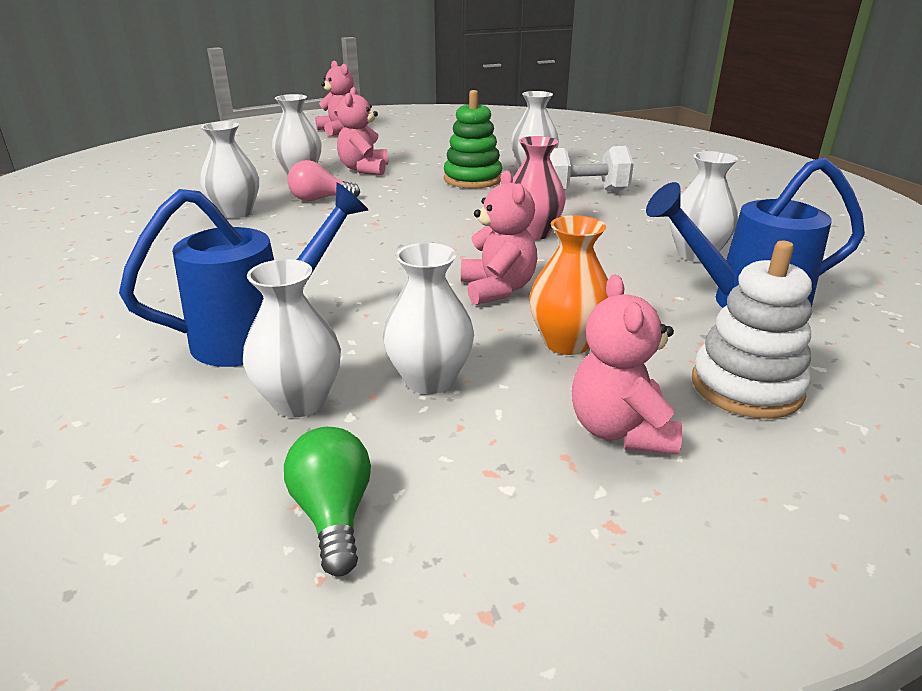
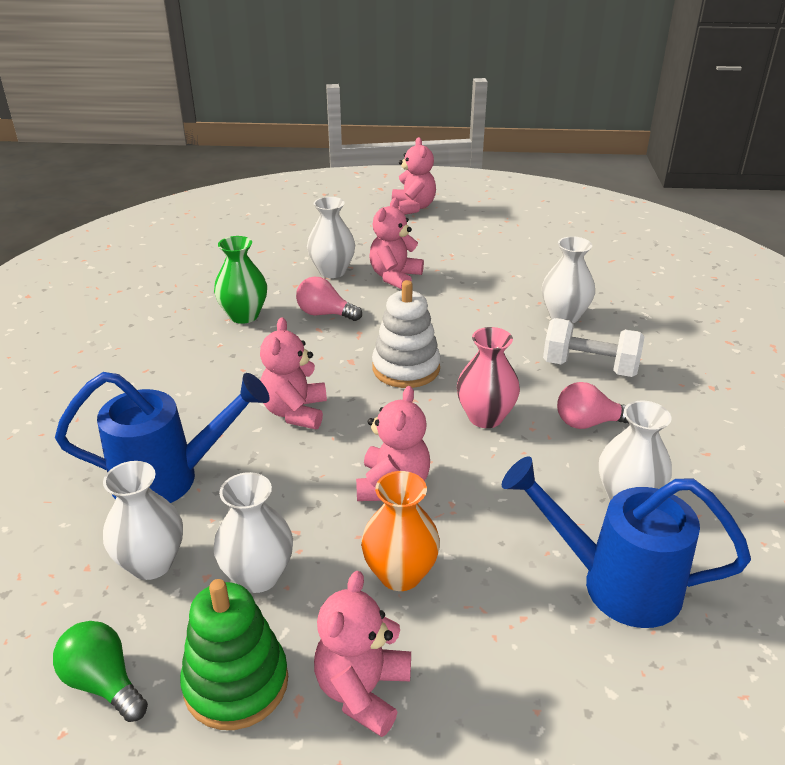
camera: 25 degrees right, 5 degrees up
white vase [200,121,259,219] -> green vase [214,236,267,324]
green light bulb [284,427,371,577] -> green light bulb turned 60 degrees counterclockwise [53,621,148,722]
green stacking toy [444,90,502,189] -> green stacking toy moved to [180,579,288,730]
white stacking toy [692,241,812,419] -> white stacking toy moved to [372,280,441,388]
none -> pink teddy bear [260,317,327,429]
none -> pink light bulb [557,382,629,429]

